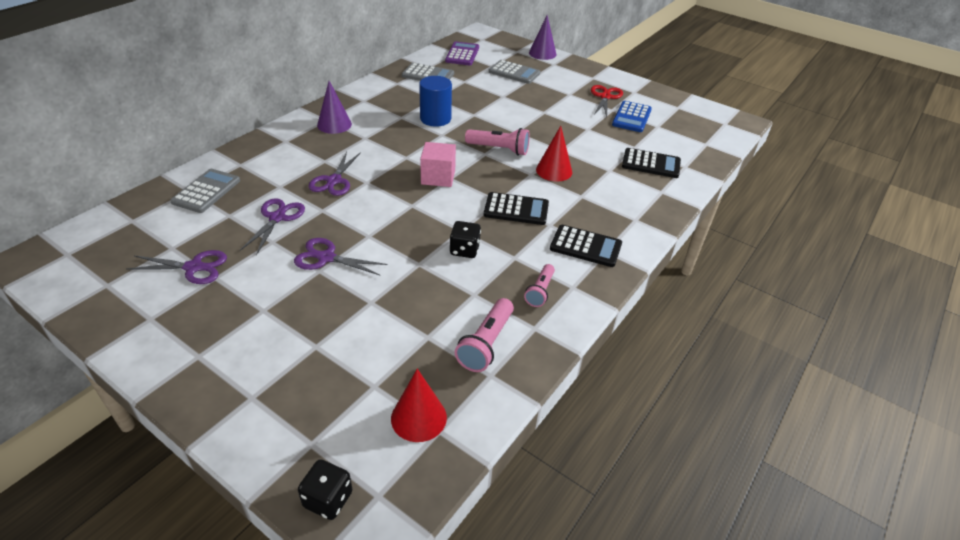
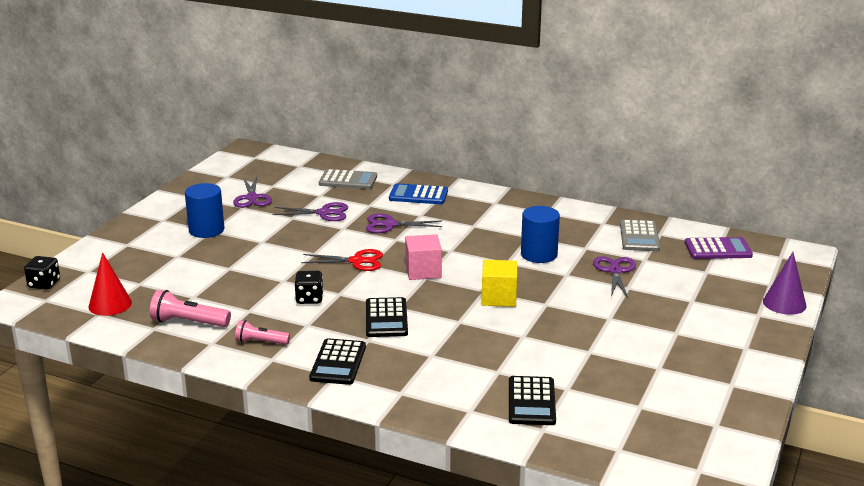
camera: 80 degrees right, 15 degrees down
purple scissors [294,238,388,276] -> purple scissors moved to [593,256,636,298]
purple cone [317,81,352,134] -> none
pink flashlight [465,128,530,156] -> yellow cube [482,260,517,307]
grey calculator [489,60,540,84] -> none
red cone [536,126,572,181] -> none
red scissors [591,85,623,117] -> red scissors moved to [301,249,383,271]
blue calculator [612,101,652,132] -> blue calculator moved to [389,183,448,204]
none -> blue cylinder [185,183,225,238]

